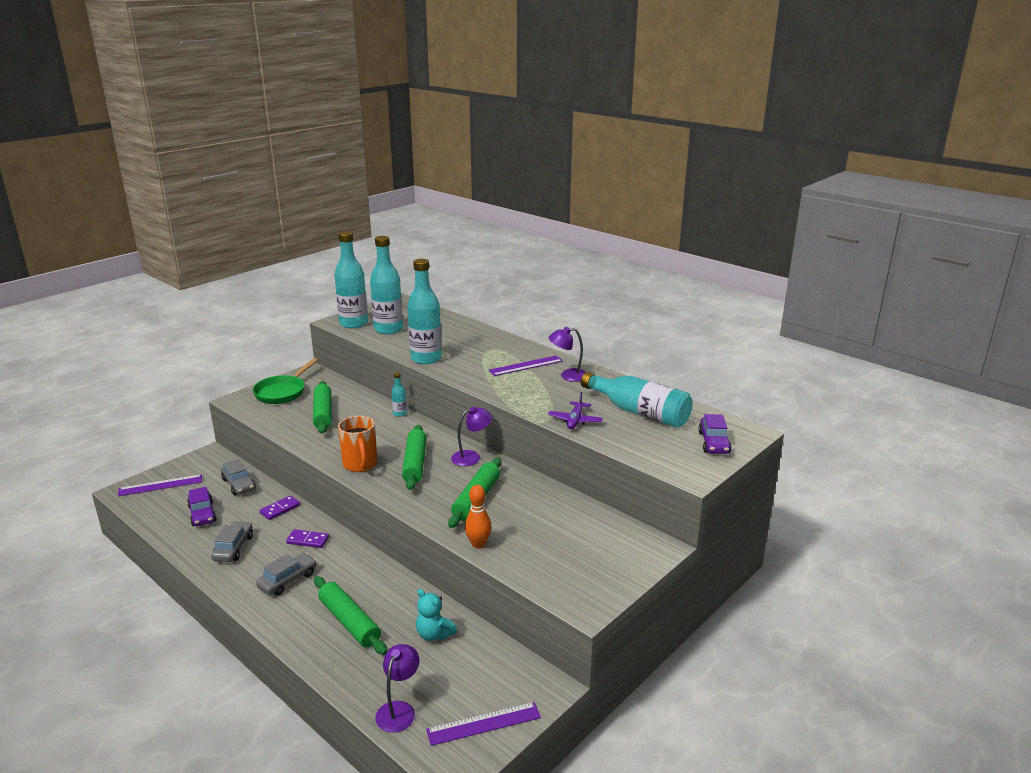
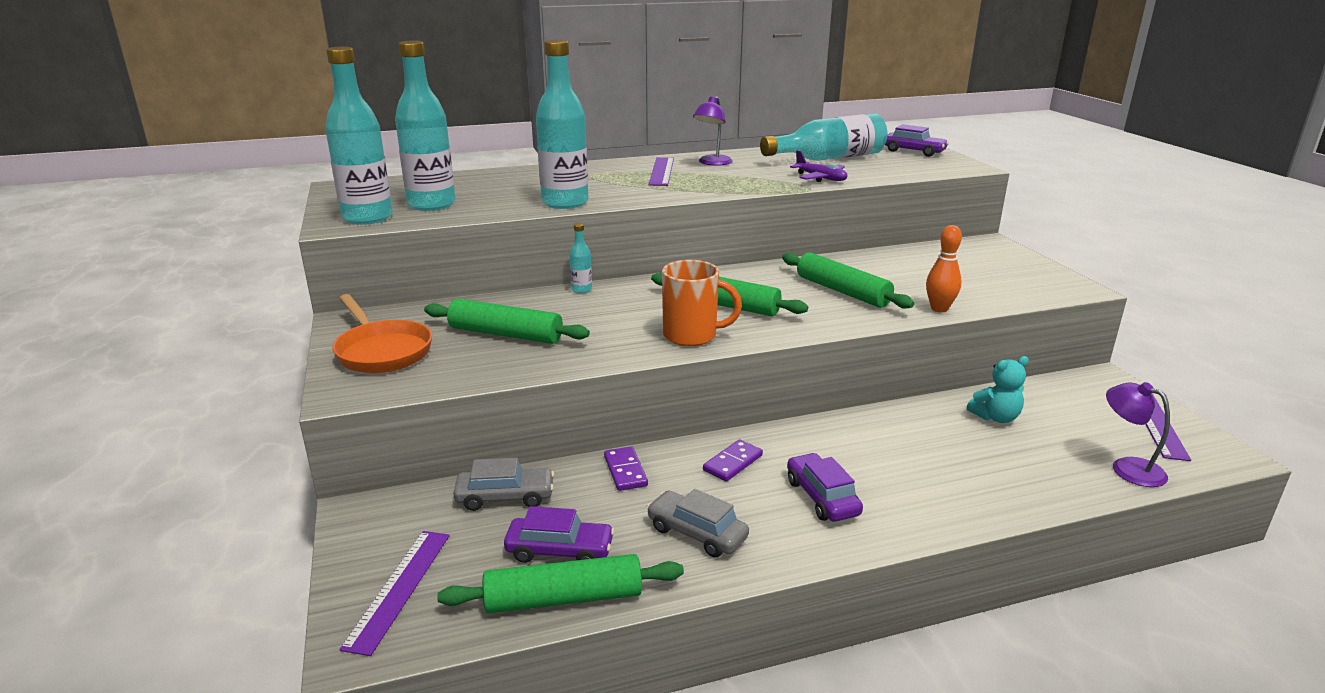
camera: 60 degrees left, 0 degrees up
green pan [252,358,318,404] -> orange pan [332,294,432,373]
grey car [256,553,317,596] -> purple car [787,453,863,522]
green rolling pin [314,576,387,655] -> green rolling pin moved to [437,554,684,613]
purple lamp [451,407,492,466] -> none

